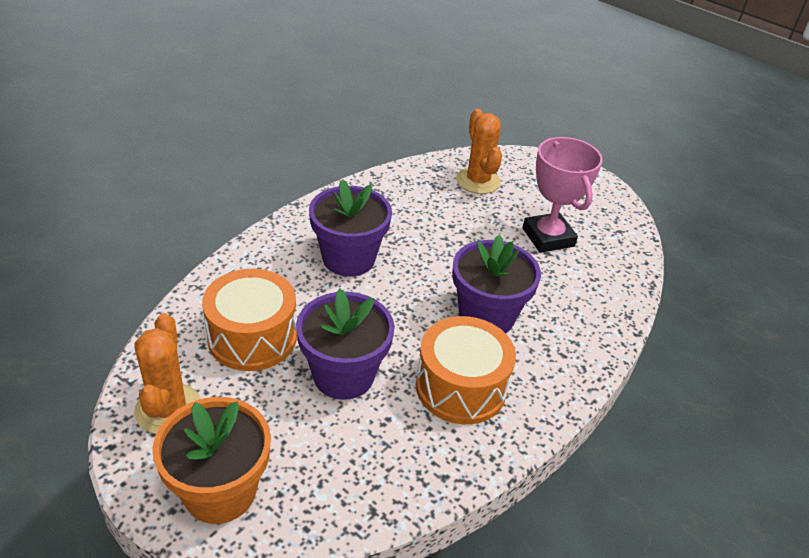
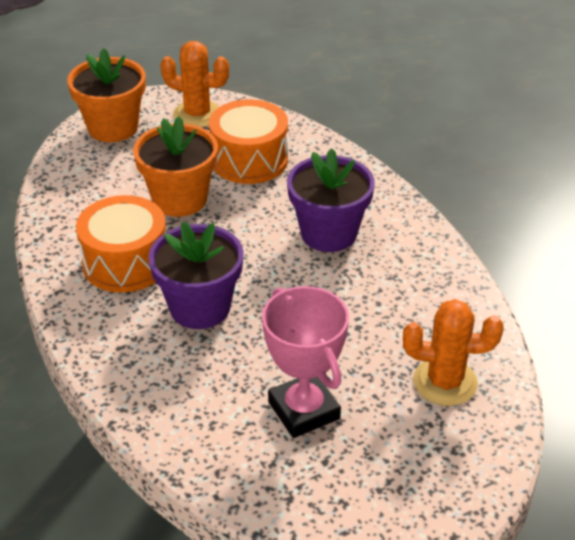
camera: 115 degrees right, 0 degrees up
purple flower pot [296,289,395,400] -> orange flower pot [133,116,218,217]
pink trophy [523,137,603,253] -> pink trophy turned 60 degrees clockwise [262,286,349,438]

